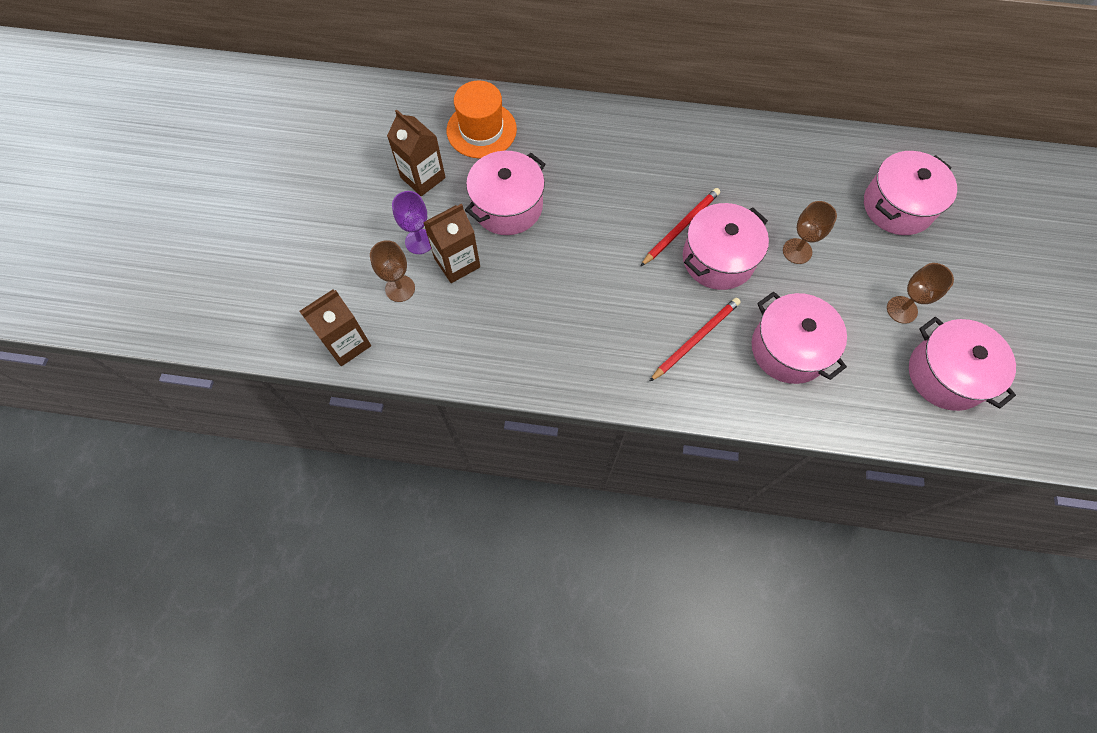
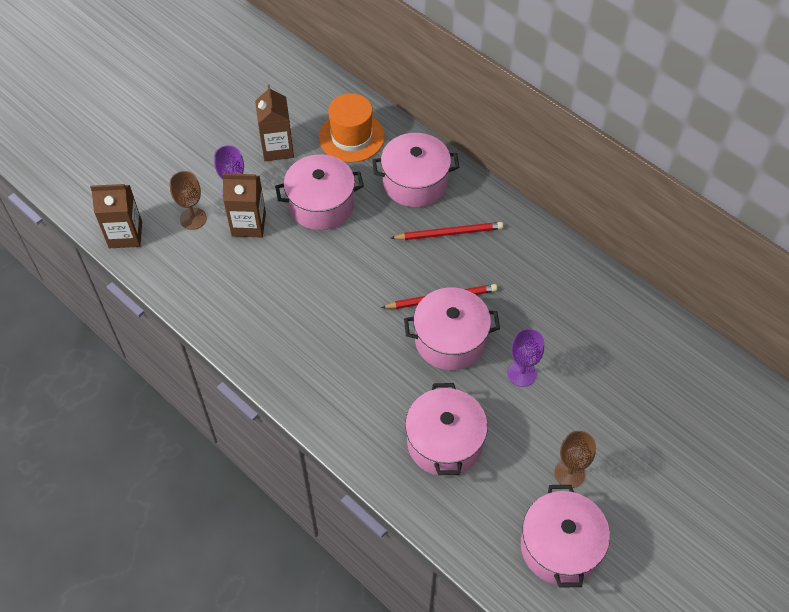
camera: 35 degrees right, 10 degrees down
red pencil [649,298,741,382] -> red pencil moved to [391,222,504,240]
brown goblet [783,201,837,264] -> purple goblet [508,328,544,387]
pink pot [864,151,957,235] -> pink pot moved to [372,133,459,207]

